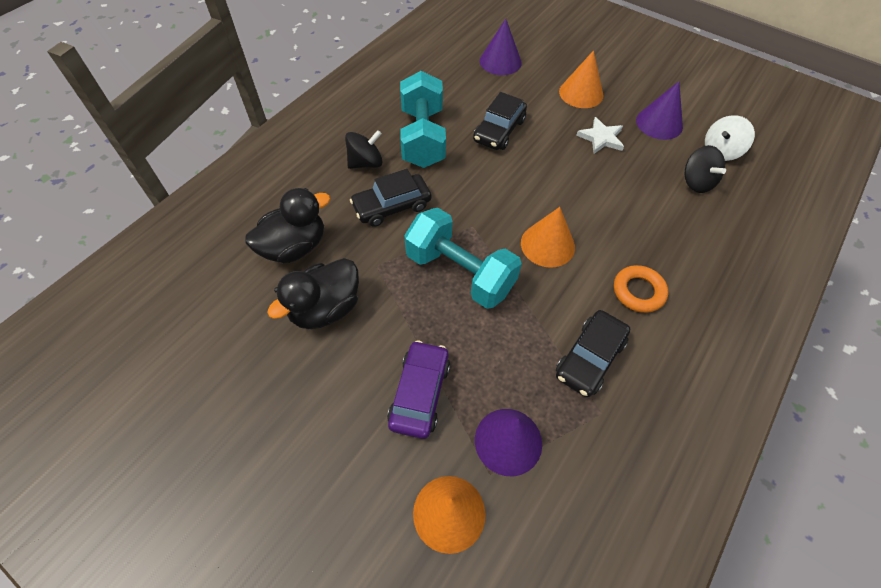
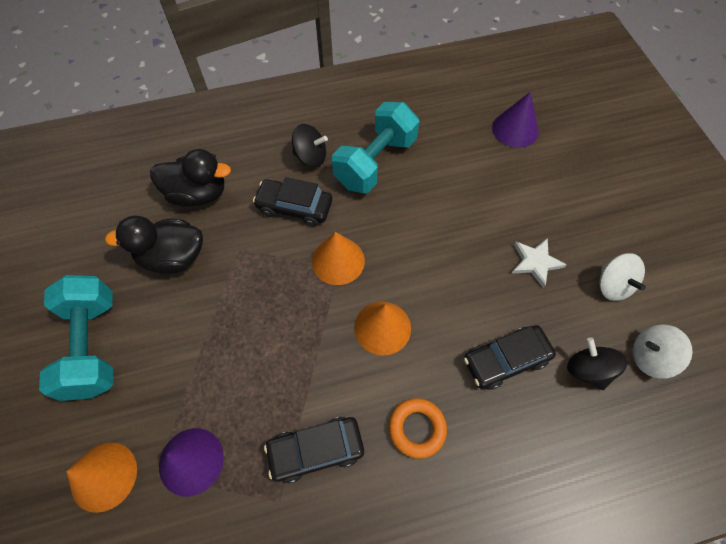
camera: 40 degrees right, 5 degrees up
purple car [387,340,450,439] -> none
turquoise dumbbell [404,208,522,309] -> turquoise dumbbell moved to [39,275,113,401]
black car [473,92,527,150] -> black car moved to [464,325,556,390]
orange cone [559,50,604,108] -> orange cone moved to [312,232,365,285]
purple cone [636,81,683,140] -> white spinning top [599,253,646,301]
black spinning top [685,145,726,193] -> black spinning top turned 135 degrees clockwise [567,338,627,390]

